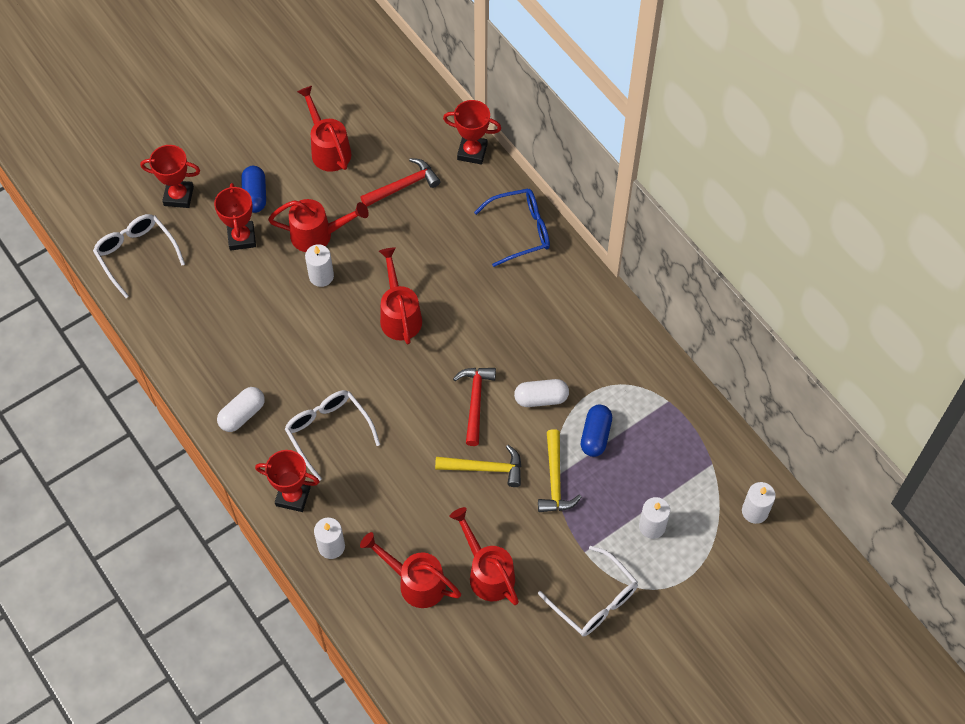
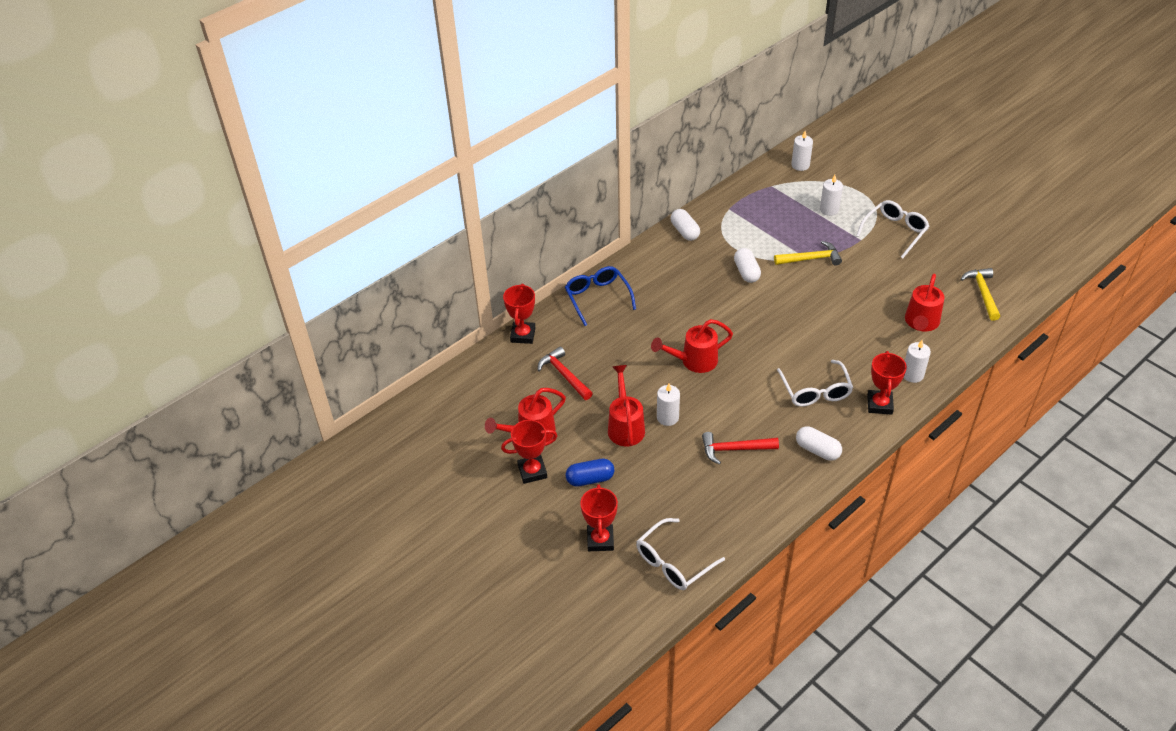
camera: 95 degrees left, 15 degrees down
red trophy [214,183,256,251] -> red trophy moved to [501,420,557,484]
white glasses [285,390,380,481] -> white glasses turned 60 degrees counterclockwise [777,360,853,407]
yellow hammer [435,445,521,487] -> yellow hammer moved to [961,268,1000,321]
red watering can [450,507,519,605] -> none
red hammer [453,368,496,446] -> red hammer moved to [702,432,779,465]
blue capsule [581,405,612,457] -> none
none -> white capsule [671,209,700,241]

